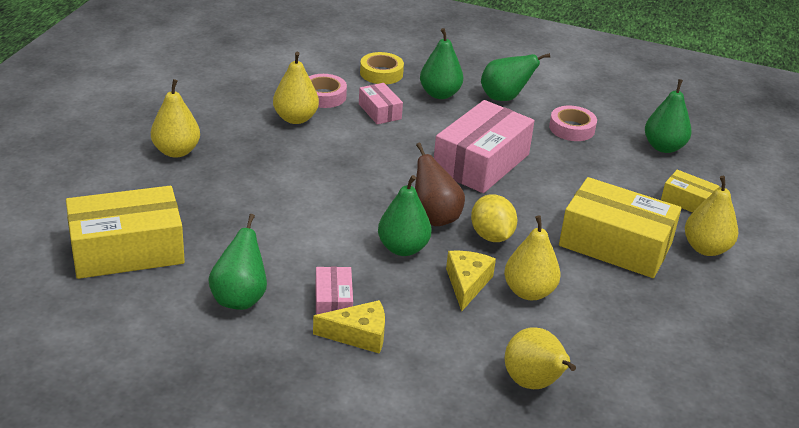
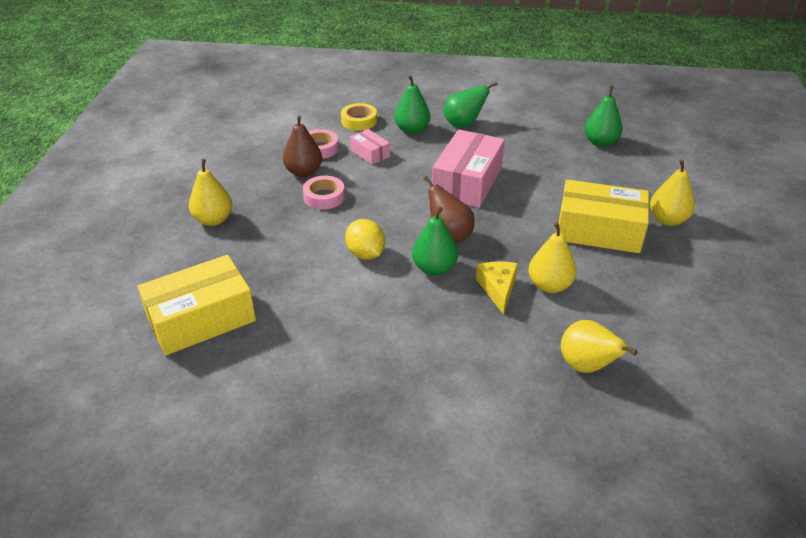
camera: 10 degrees left, 5 degrees up
green pear [208,214,267,310] -> none
yellow pear [273,52,319,124] -> brown pear [283,116,322,177]
yellow cheese [313,300,385,354] -> none
pink box [315,267,353,315] -> none
yellow lemon [471,194,518,242] -> yellow lemon moved to [345,219,385,260]
pink tape [549,106,597,141] -> pink tape moved to [303,176,345,210]
yellow box [661,170,720,213] -> none

